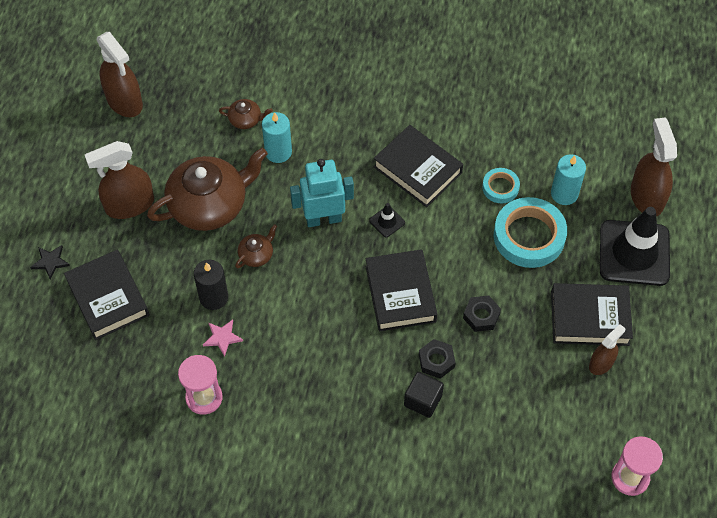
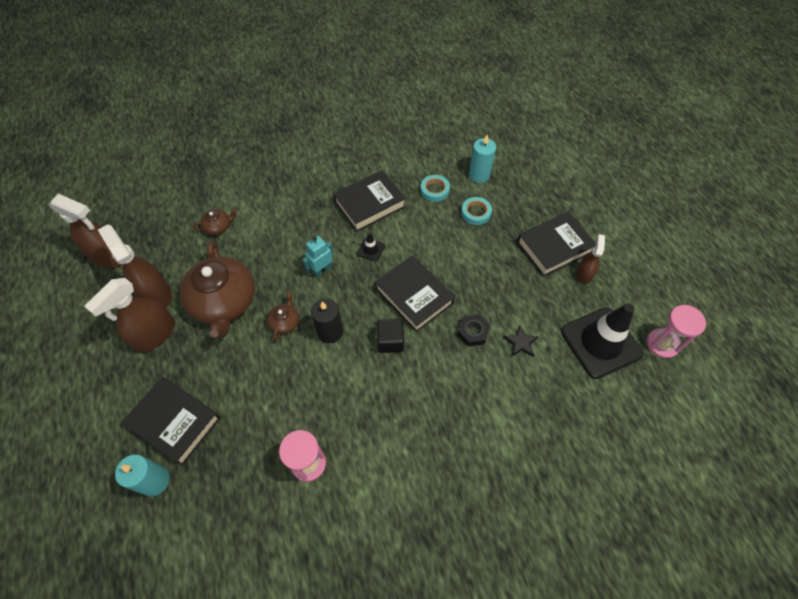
camera: 30 degrees left, 0 degrees up
black star [30,245,70,280] -> black star moved to [503,326,539,357]
brown teapot [147,148,268,231] -> brown teapot turned 135 degrees clockwise [180,241,255,338]
black candle [194,260,228,310] -> black candle moved to [311,299,343,343]
pink star [203,320,243,357] -> none
turquoise candle [262,112,292,163] -> turquoise candle moved to [115,454,170,497]
turquoise robot [290,159,354,227] -> turquoise robot [302,236,334,277], size x0.62
black book [373,125,463,207] -> black book turned 45 degrees counterclockwise [333,170,406,232]
black cube [404,372,444,418] -> black cube moved to [377,319,404,353]
black nut [463,296,501,332] -> none
turquoise tape [494,197,567,268] -> turquoise tape [461,197,492,225], size x0.52
black traffic cone [600,207,670,286] -> black traffic cone moved to [561,304,643,379]
brown spray bottle [631,117,677,216] -> brown spray bottle moved to [98,224,172,308]

